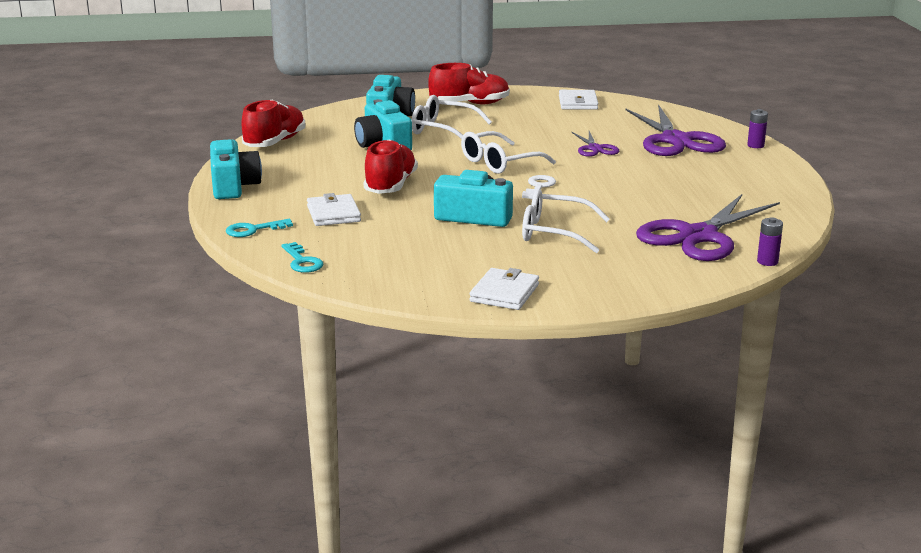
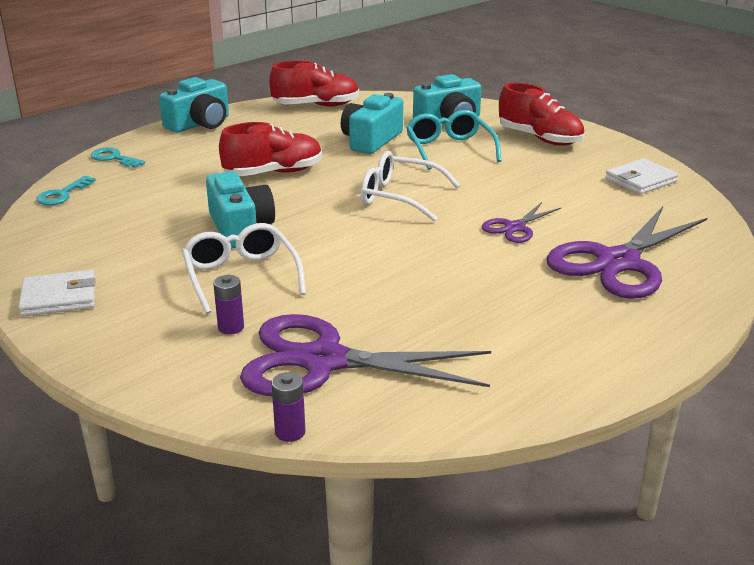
camera: 55 degrees right, 5 degrees up
white wallet [307,193,361,226] -> none
white glasses [411,95,492,139] -> turquoise glasses [406,110,501,170]
white key [522,175,556,199] -> none
purple battery [747,109,768,148] -> purple battery moved to [213,275,244,335]

